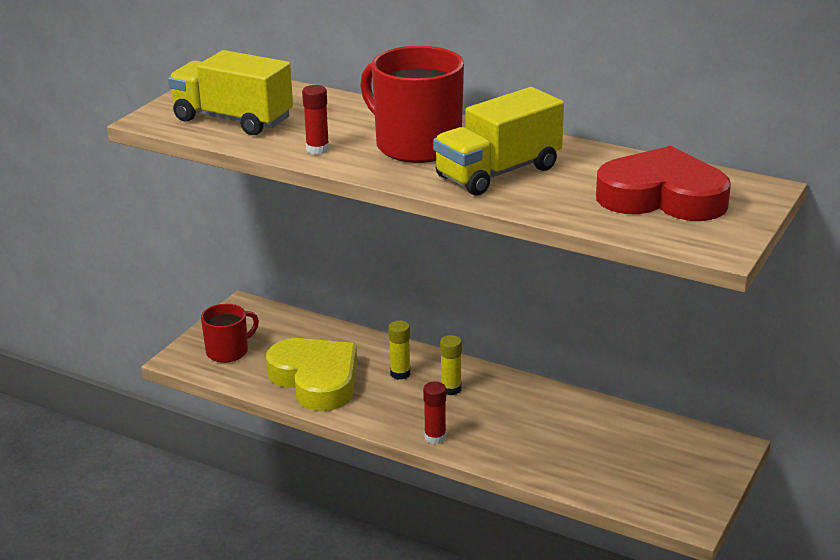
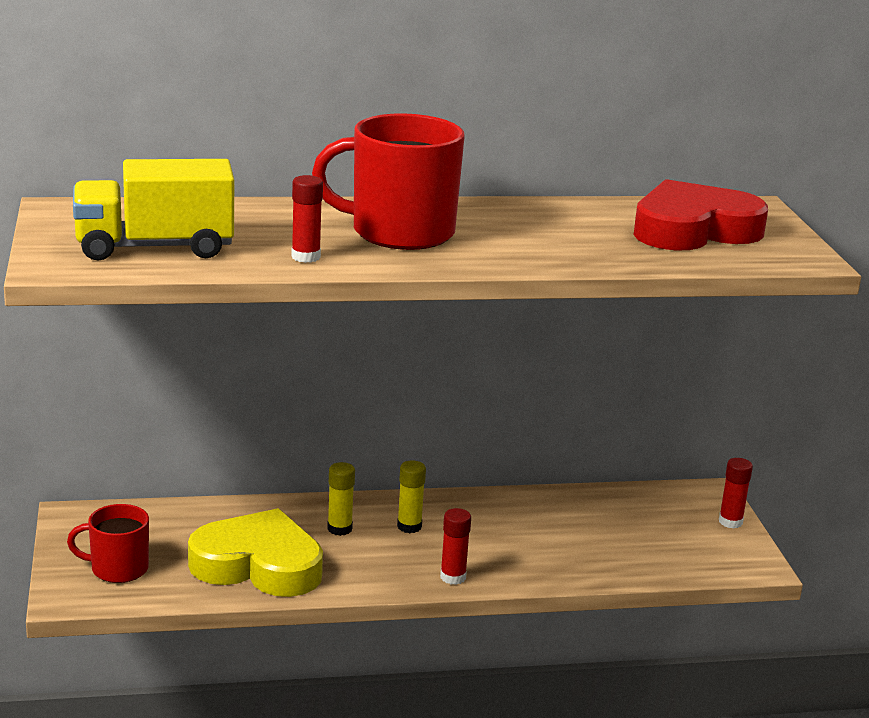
camera: 40 degrees left, 5 degrees down
red mug [201,304,259,363] -> red mug turned 105 degrees counterclockwise [67,504,149,583]
yellow truck [433,87,564,196] -> none
none -> red glue stick [719,458,753,529]

